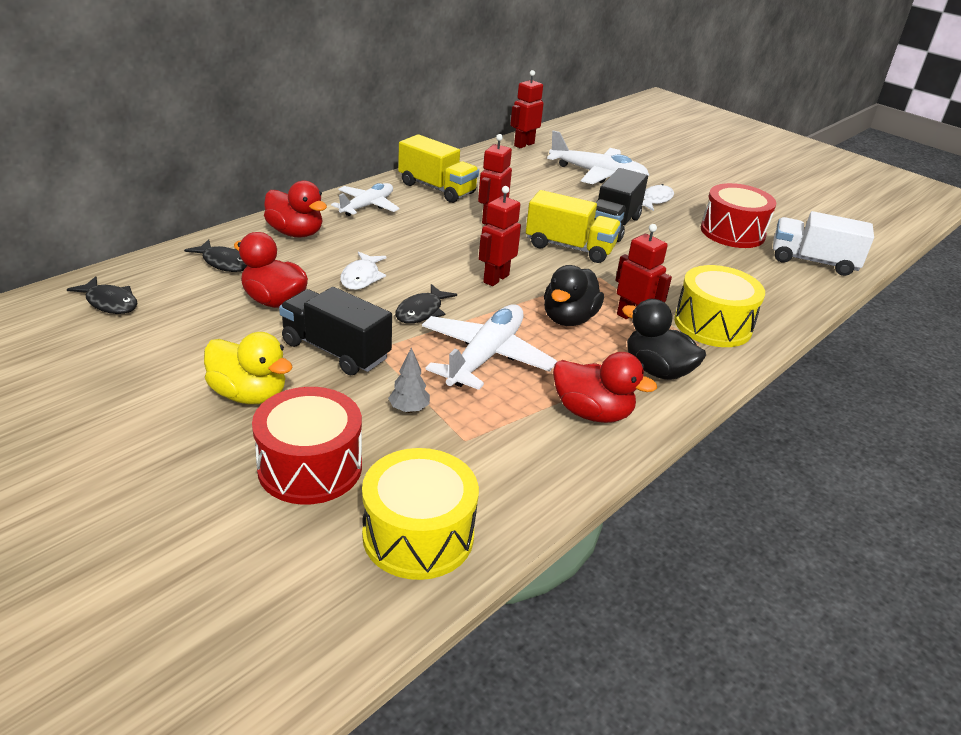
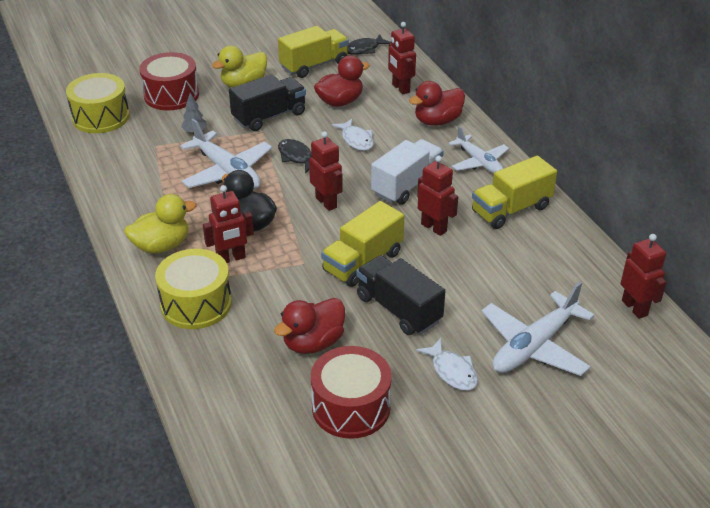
camera: 115 degrees right, 5 degrees up
black fish [184,240,247,272] -> red robot [388,22,416,94]
white fish [340,251,387,290] -> white fish turned 150 degrees counterclockwise [332,118,374,151]
red duck [553,352,657,423] -> red duck moved to [274,298,345,354]
black duck [622,299,706,380] -> yellow duck [125,194,197,254]
white truck [773,211,874,276] -> white truck moved to [371,139,444,205]
none -> yellow truck [278,26,349,78]

